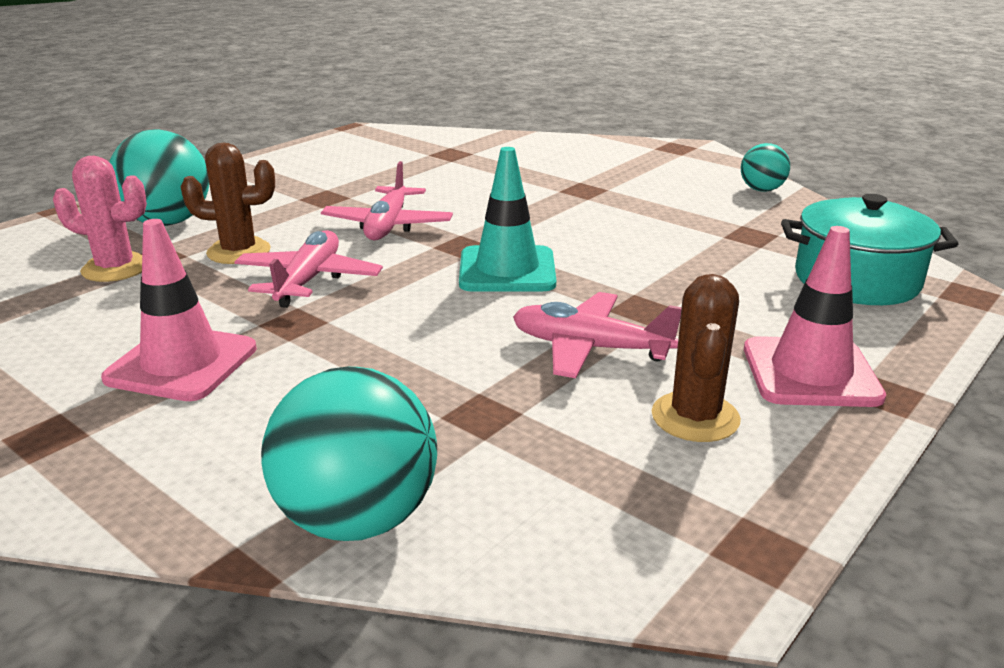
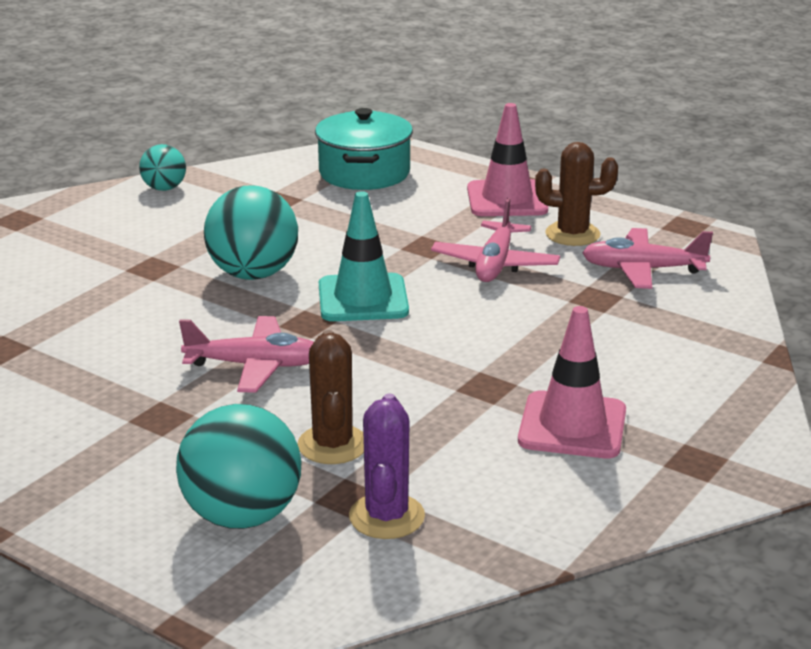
camera: 95 degrees left, 0 degrees up
pink cactus [53,156,147,282] -> purple cactus [349,394,425,539]
pink plane [234,230,383,308] -> pink plane moved to [582,228,713,289]
turquoise ball [261,367,437,541] -> turquoise ball moved to [204,185,298,280]

